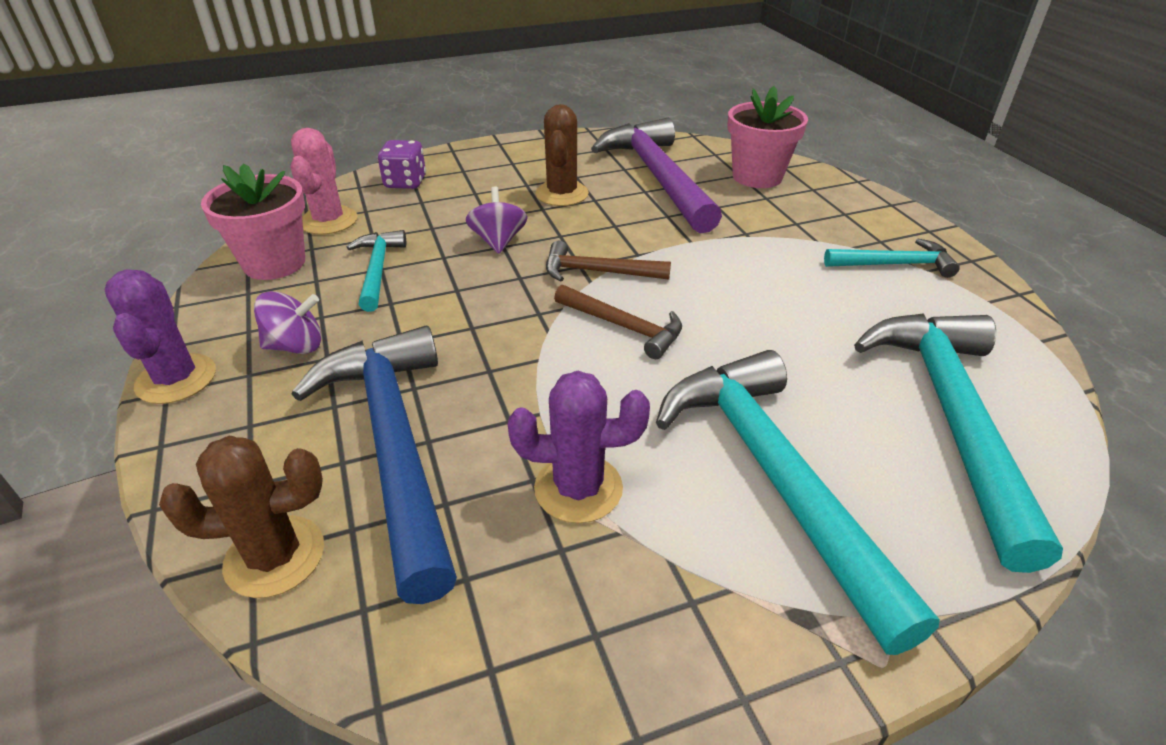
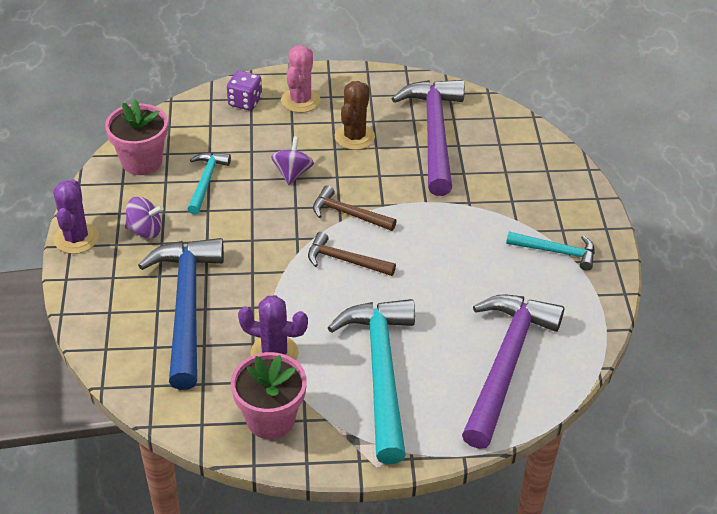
camera: 15 degrees right, 5 degrees up
brown cactus [159,436,324,598] -> none
pink cactus [290,128,358,235] -> pink cactus moved to [281,45,320,113]
brown hammer [554,285,682,359] -> brown hammer turned 150 degrees clockwise [308,232,396,276]
pink flower pot [727,86,808,188] -> pink flower pot moved to [231,352,307,439]
turquoise hammer [854,313,1063,573] -> purple hammer [462,294,564,449]

